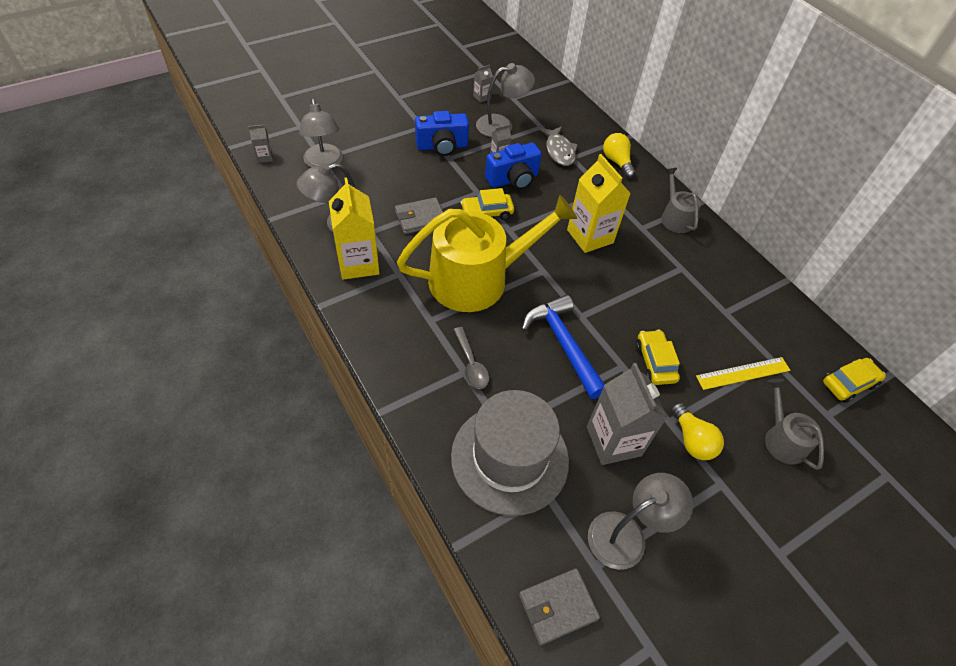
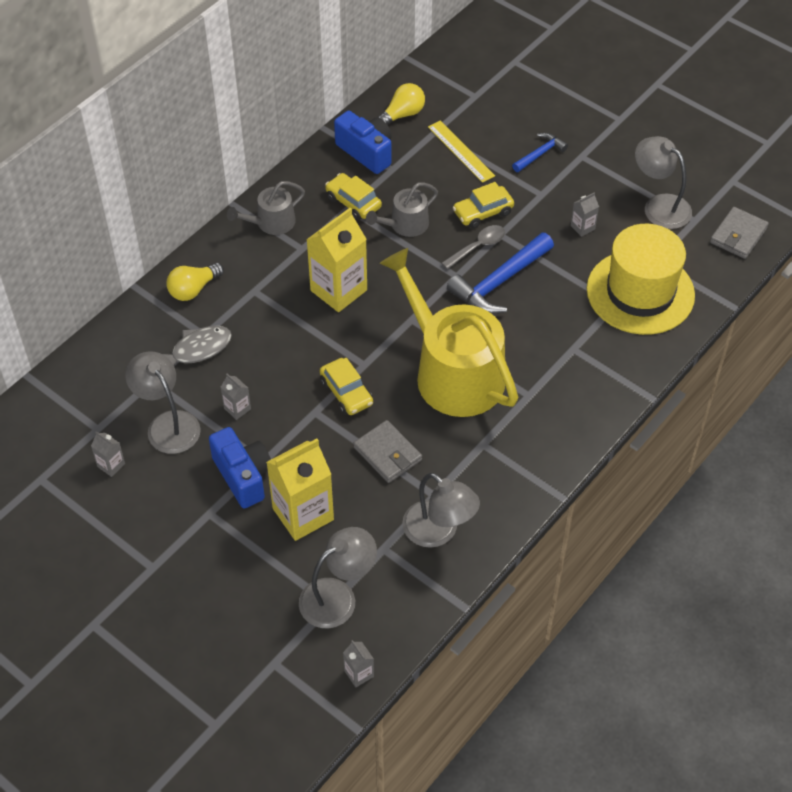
camera: 105 degrees left, 0 degrees up
yellow carton [329,178,380,280] -> yellow carton moved to [266,438,334,541]
grey hat [451,390,569,516] -> yellow hat [587,224,695,335]
grey spoon [453,327,489,389] -> grey spoon moved to [441,225,505,269]
blue camera [485,143,542,190] -> blue camera moved to [334,111,392,174]
grey wallet [519,568,600,645] -> grey wallet turned 75 degrees clockwise [710,207,769,259]
grey carton [587,363,668,465] -> grey carton [571,192,599,237], size x0.45
yellow light bulb [671,403,724,460] -> yellow light bulb moved to [378,83,425,125]
grey watering can [765,379,824,470] -> grey watering can moved to [366,182,438,237]
yellow car [823,358,886,403] -> yellow car moved to [325,173,382,220]
none -> blue hammer [512,133,568,172]

